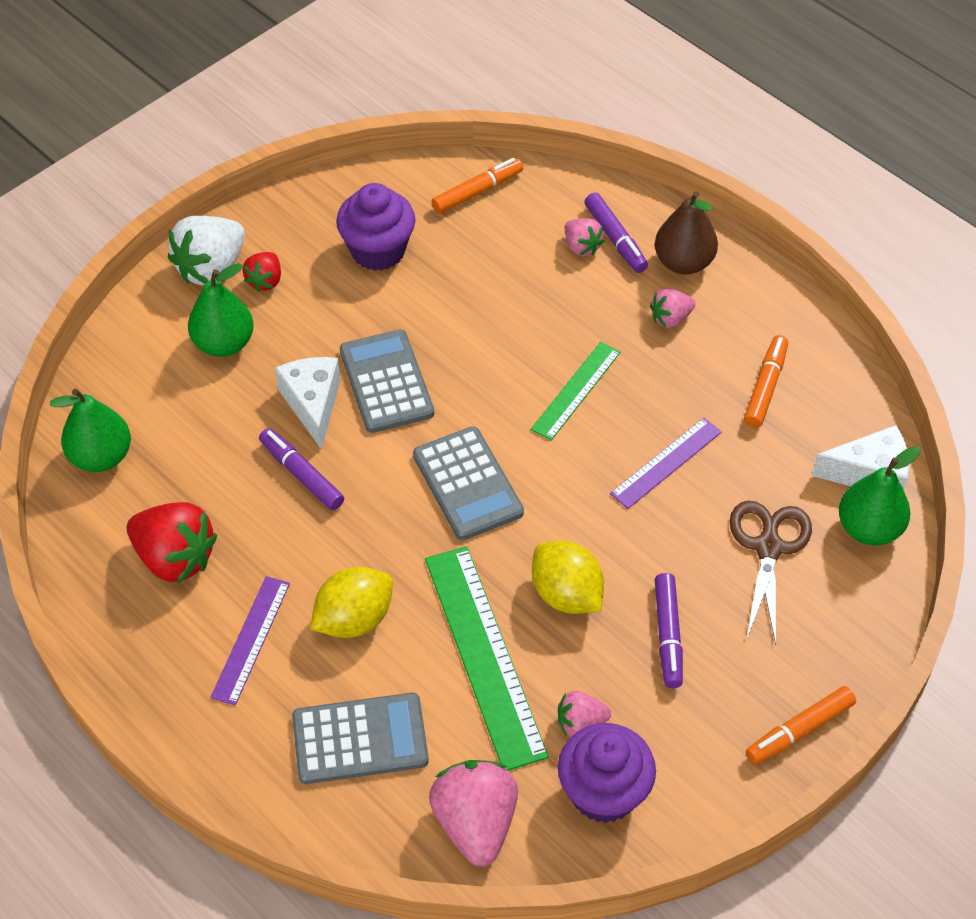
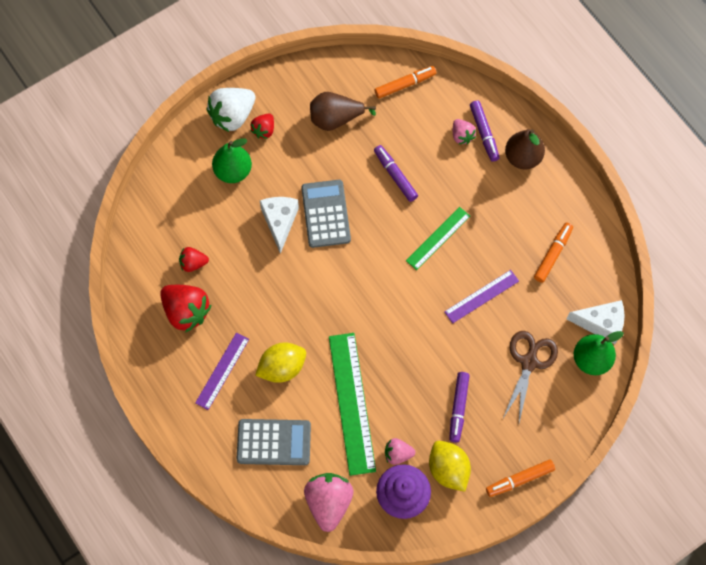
camera: 10 degrees right, 15 degrees up
green pear [50,389,131,472] -> none
purple marker [259,428,344,511] -> purple marker moved to [374,145,418,202]
purple cupcake [336,183,416,271] -> brown pear [310,92,376,131]
grey calculator [413,426,524,540] -> none
yellow lemon [532,541,604,614] -> yellow lemon moved to [429,441,471,492]
pink strawberry [650,288,695,328] -> none
none -> red strawberry [179,247,209,272]

